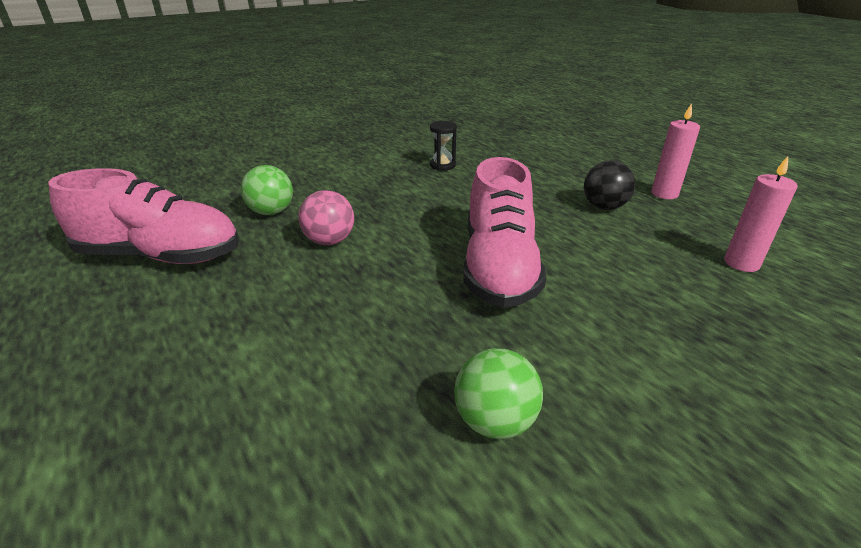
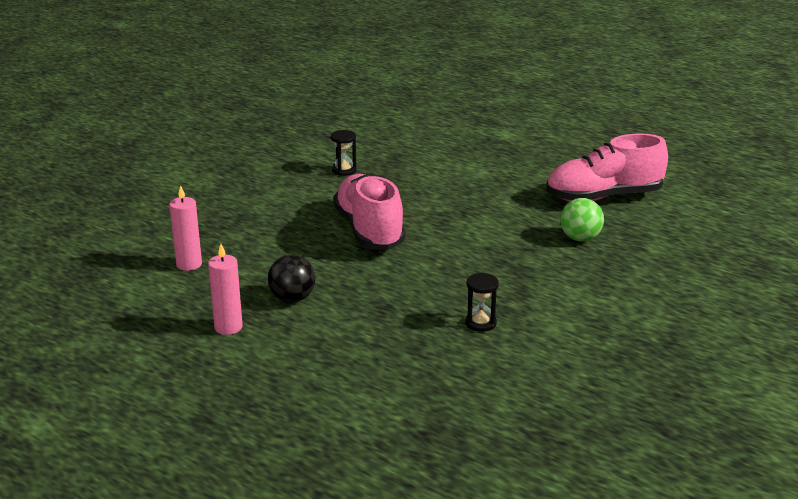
camera: 160 degrees right, 5 degrees down
pink ball [299,190,354,245] -> none
green ball [454,348,543,439] -> black hourglass [331,130,357,176]

